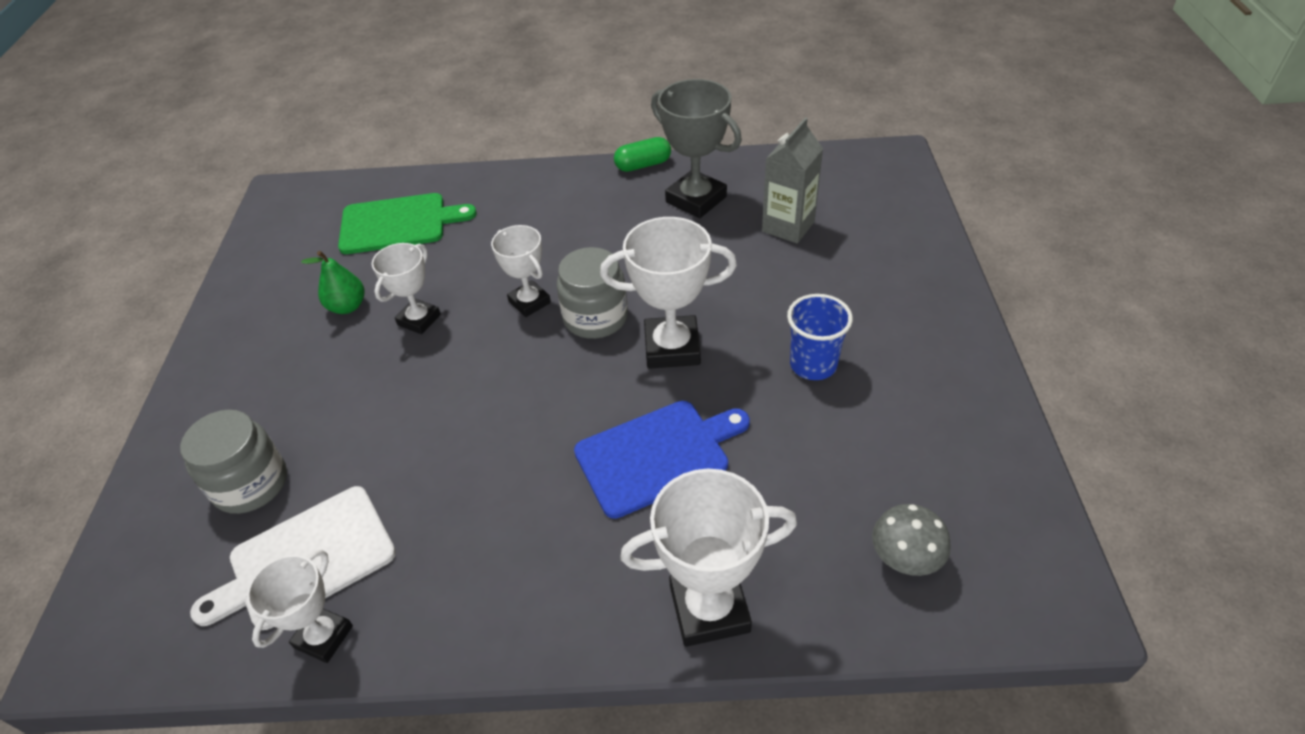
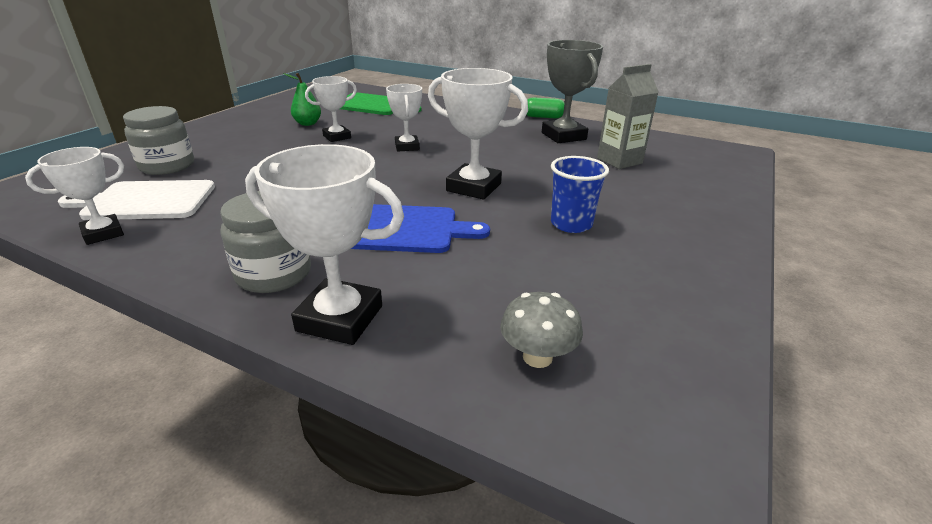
camera: 25 degrees right, 15 degrees down
grey jar [557,247,628,339] -> grey jar moved to [220,191,311,293]

